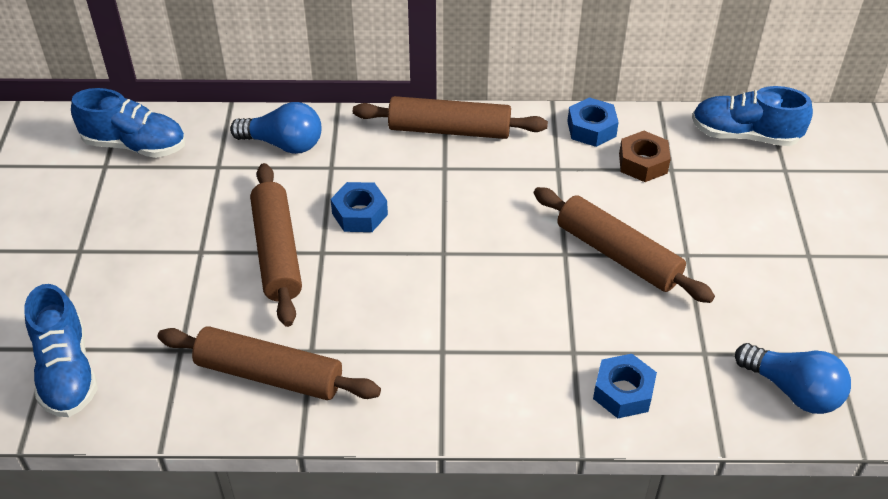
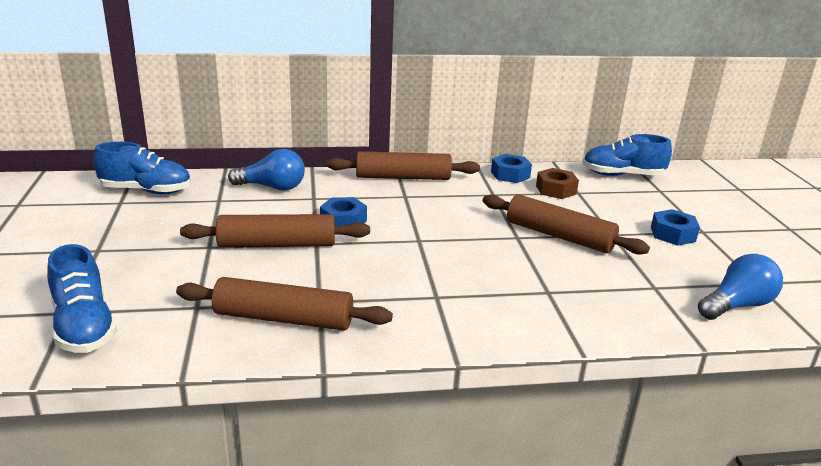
camera: 10 degrees left, 20 degrees down
brown rolling pin [250,163,302,327] -> brown rolling pin turned 75 degrees counterclockwise [180,214,370,247]
blue nut [593,354,657,418] -> blue nut moved to [651,209,700,246]
blue light bulb [735,343,851,414] -> blue light bulb turned 60 degrees counterclockwise [698,254,783,320]

